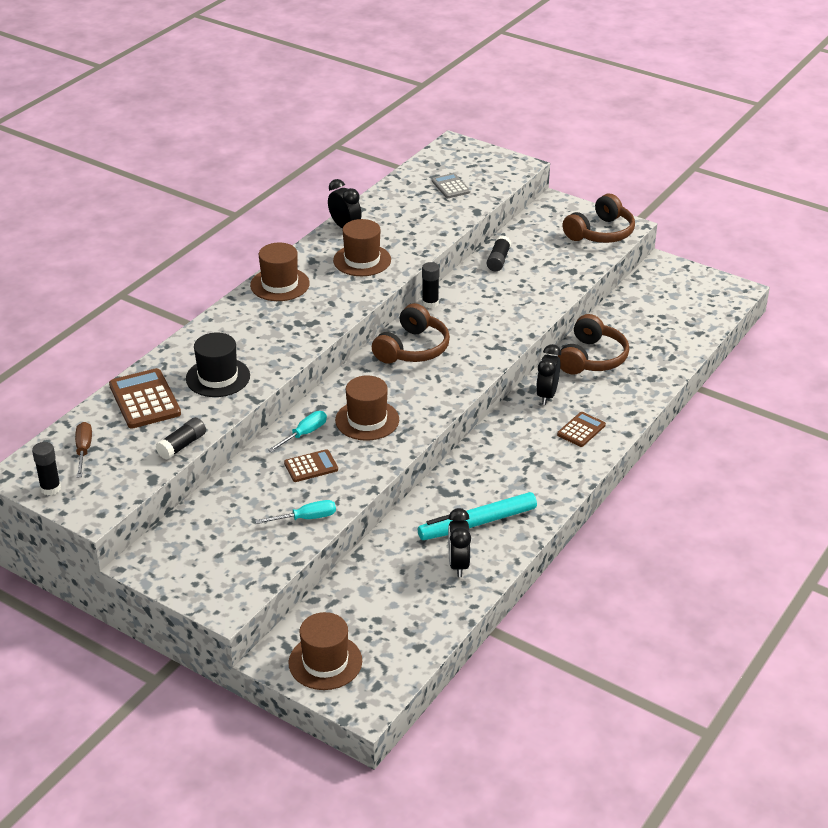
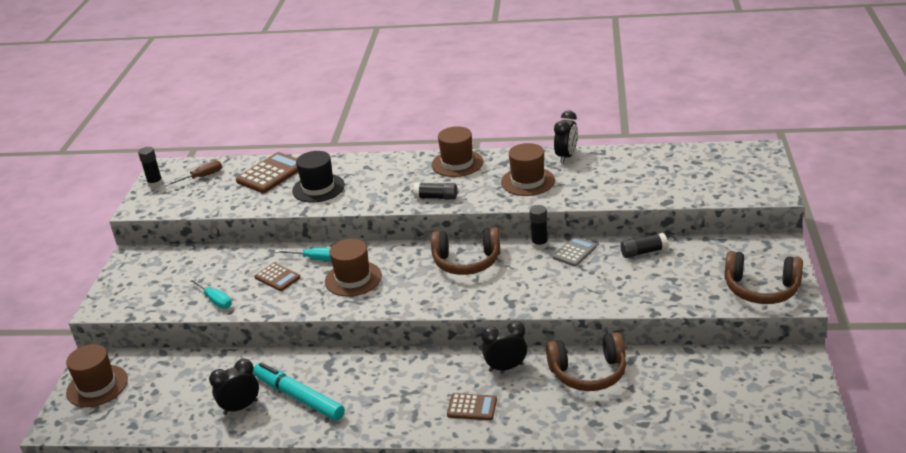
camera: 65 degrees right, 5 degrees down
black glue stick [156,417,206,460] -> black glue stick moved to [413,183,457,200]
grey calculator [431,173,470,198] -> grey calculator moved to [553,236,597,267]

